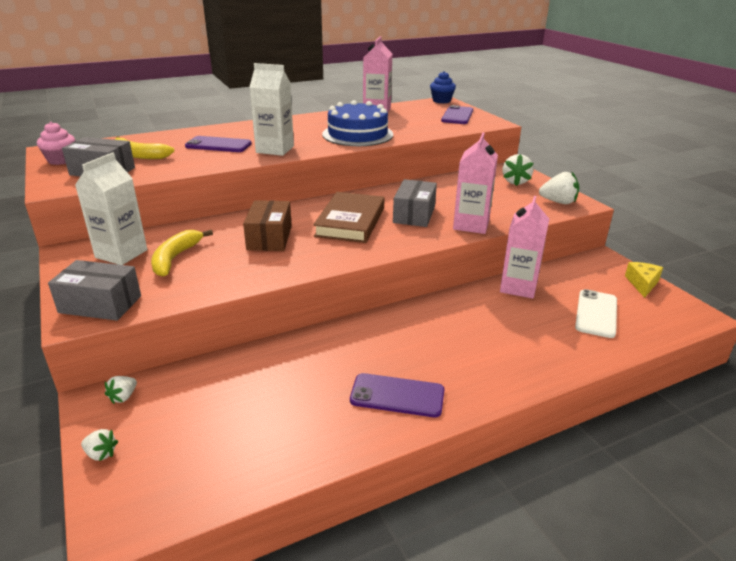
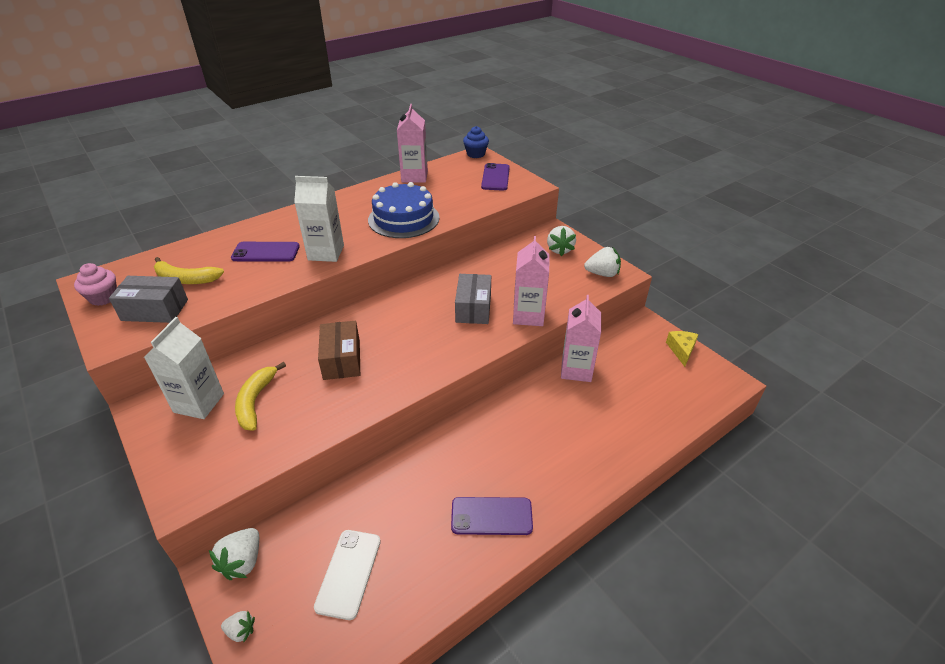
camera: 10 degrees left, 10 degrees up
grey box [48,260,141,321] -> none
white strawberry [105,376,137,404] -> white strawberry [209,528,259,580], size x1.75
brown book [313,192,385,243] -> none
white phone [575,289,617,338] -> white phone moved to [314,530,381,620]

